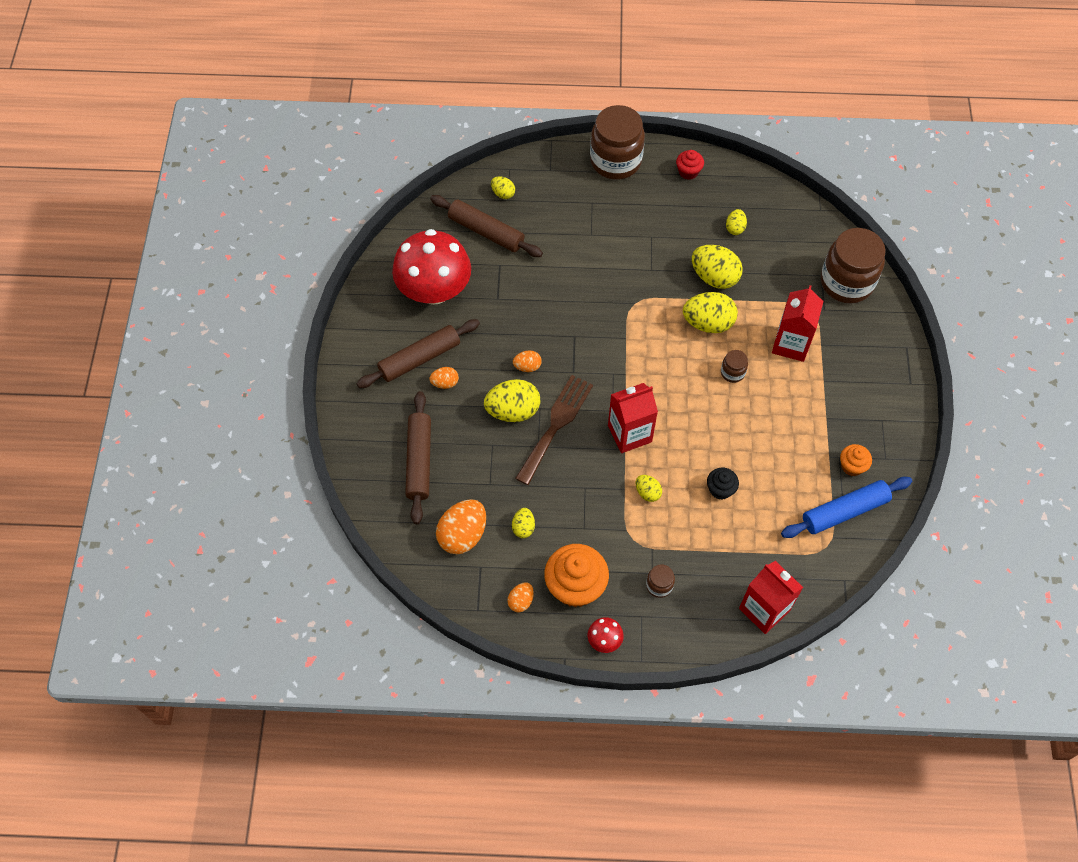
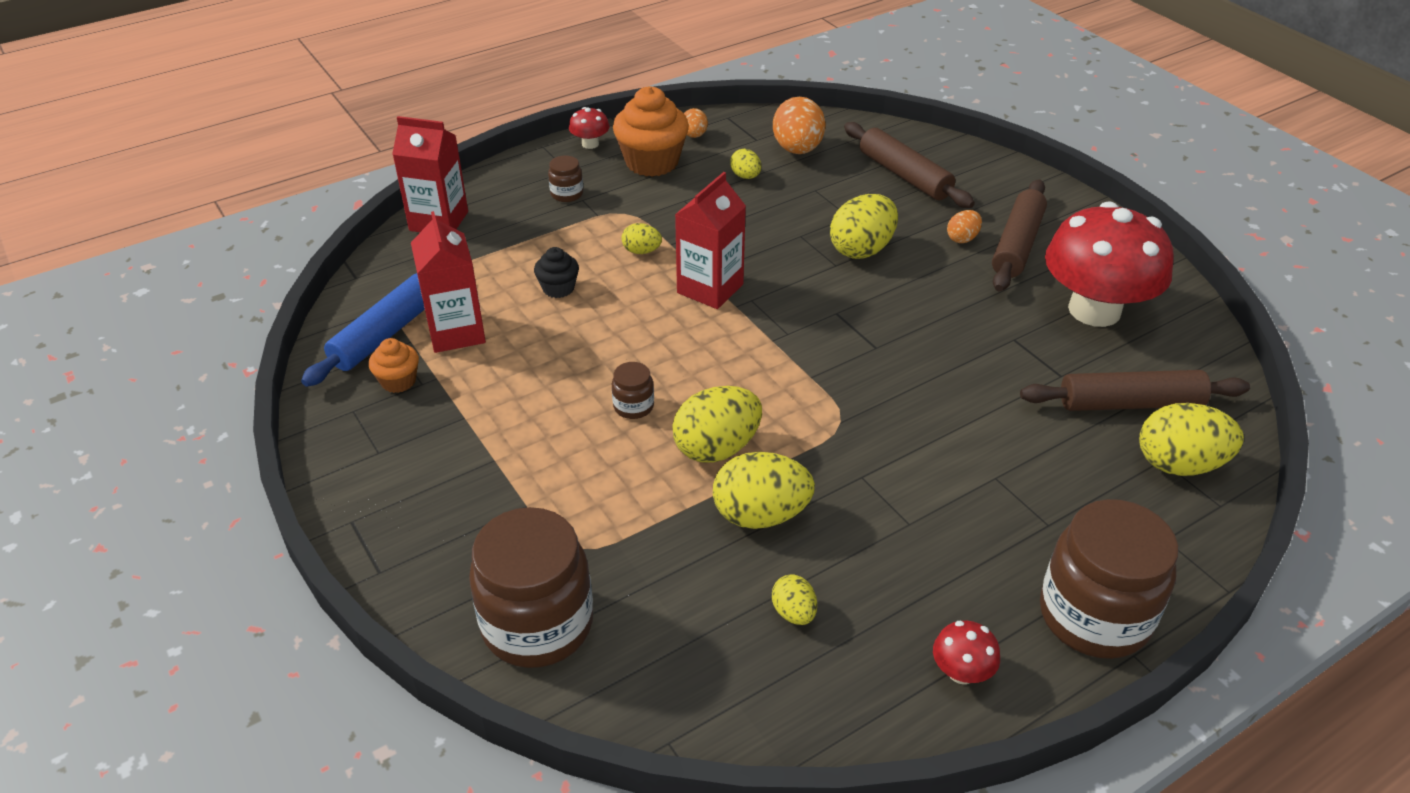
camera: 145 degrees right, 20 degrees down
yellow egg [491,176,515,199] -> yellow egg [1139,403,1244,476], size x1.91
orange egg [513,350,542,372] -> none
brown fork [515,375,593,485] -> none
red cupcake [676,150,704,180] -> red mushroom [933,621,1000,684]
red carton [772,285,823,362] -> red carton moved to [411,211,486,353]

